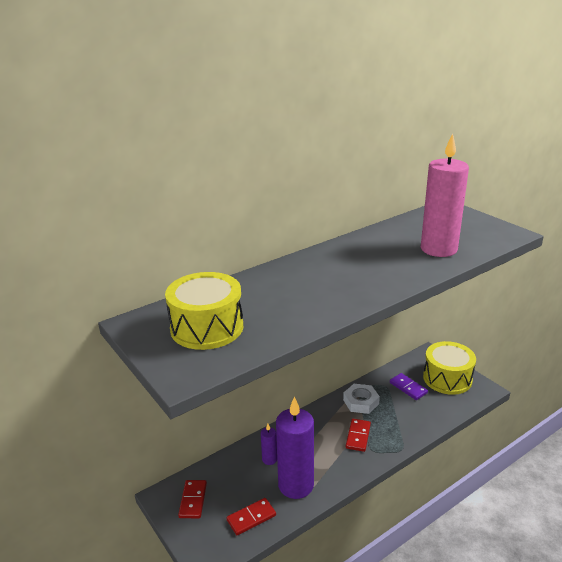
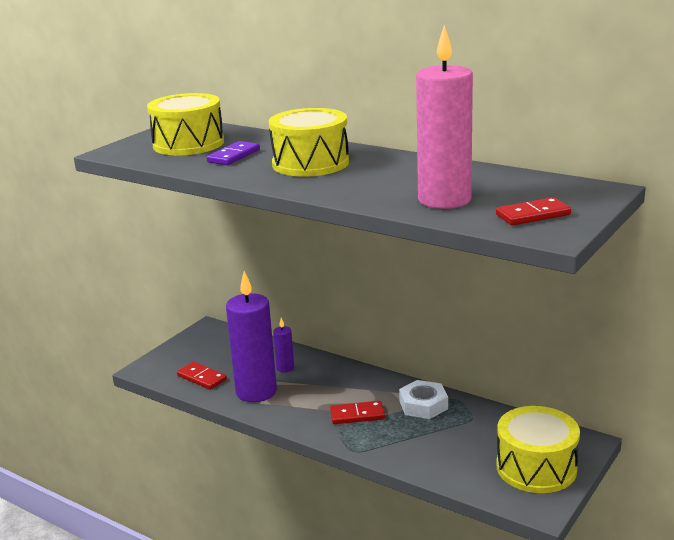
camera: 70 degrees right, 5 degrees down
red domino [178,480,207,518] -> red domino moved to [496,197,571,226]
purple domino [390,373,428,400] -> purple domino moved to [207,141,260,165]
none -> yellow drum [269,108,349,177]

